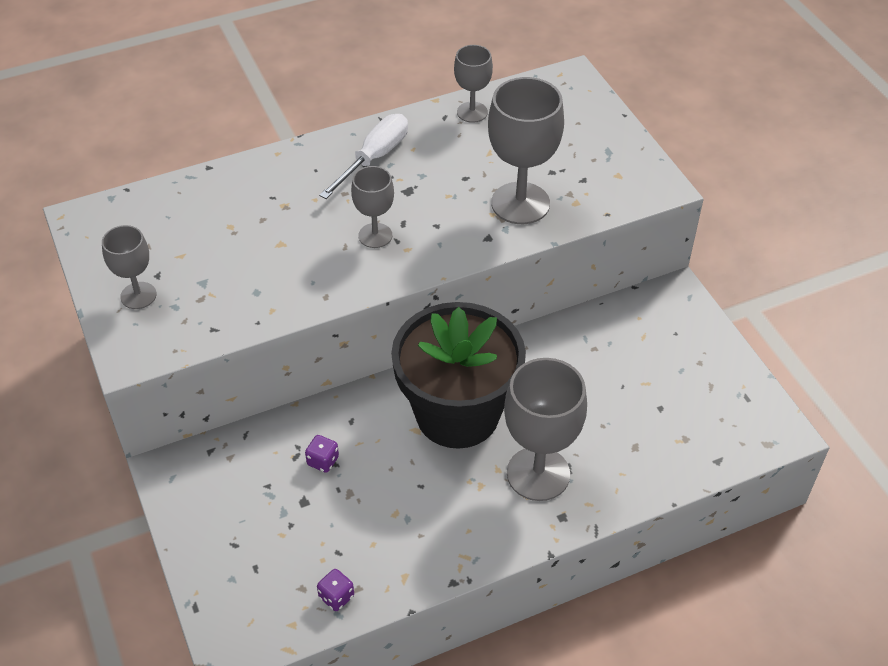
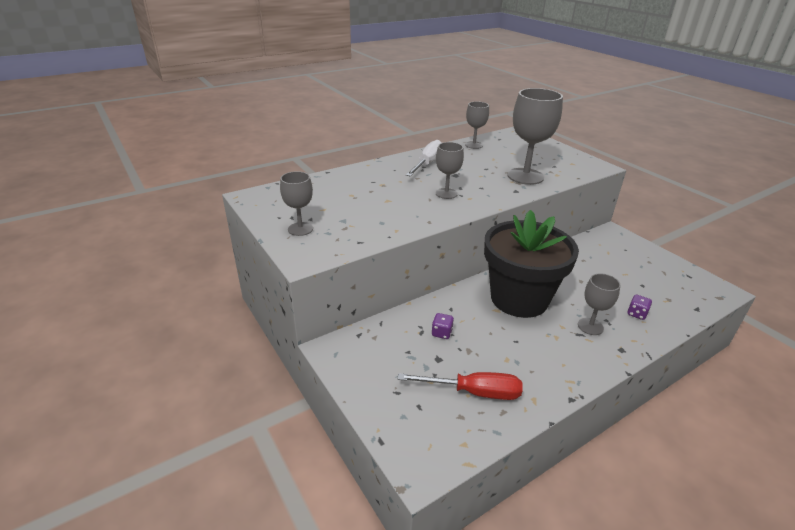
camera: 10 degrees left, 15 degrees down
purple dice [317,569,354,611] -> purple dice moved to [627,295,652,320]
grey goblet [504,358,587,501] -> grey goblet [578,273,620,335], size x0.57
none -> red screwdriver [398,372,523,400]

